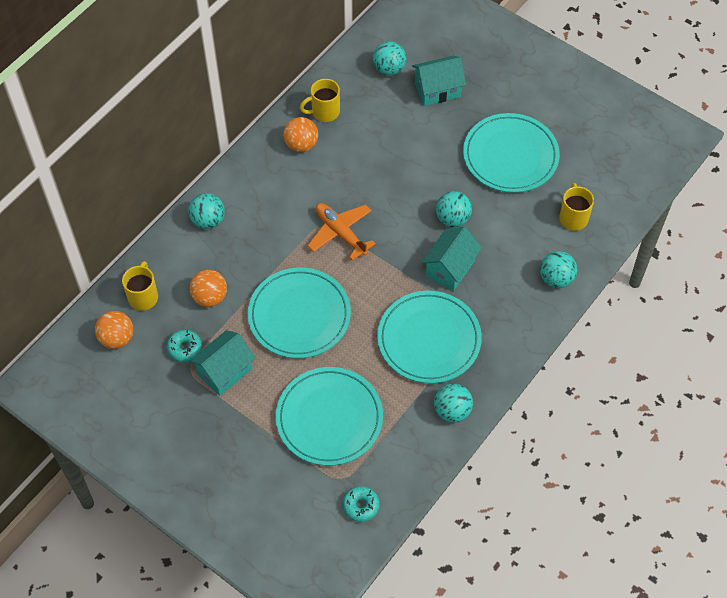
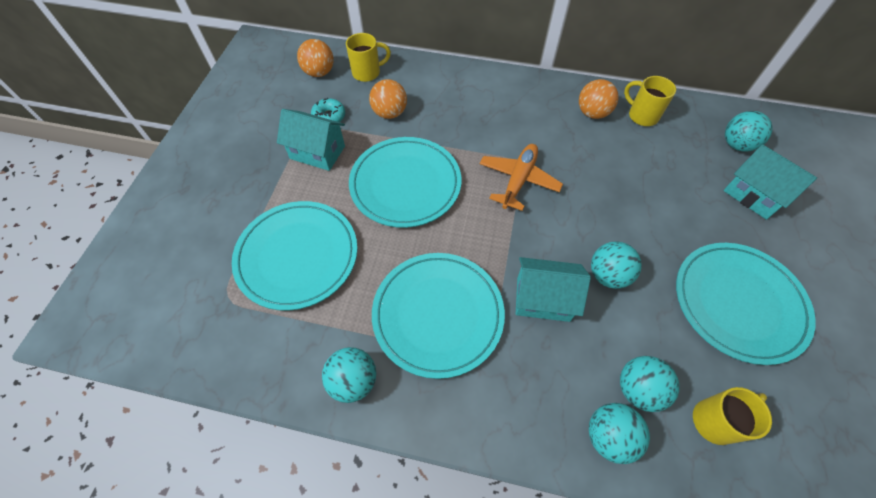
camera: 65 degrees right, 0 degrees up
turquoise ball [188,193,225,229] -> turquoise ball moved to [620,356,679,412]
turquoise donut [342,486,380,522] -> none

